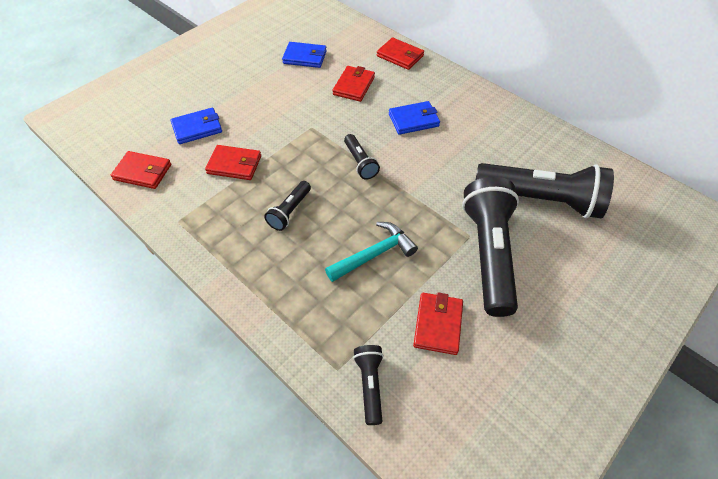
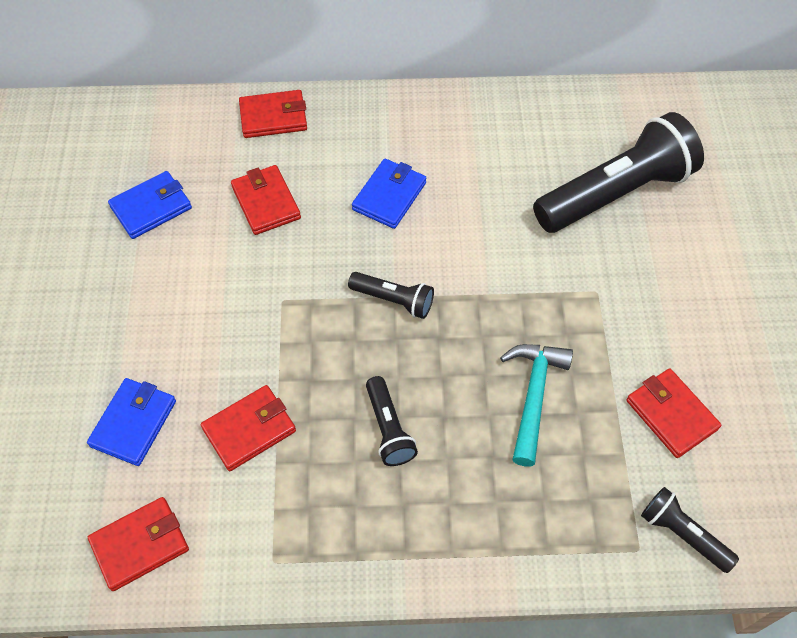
camera: 45 degrees left, 5 degrees up
black flashlight [462,177,519,317] -> none

